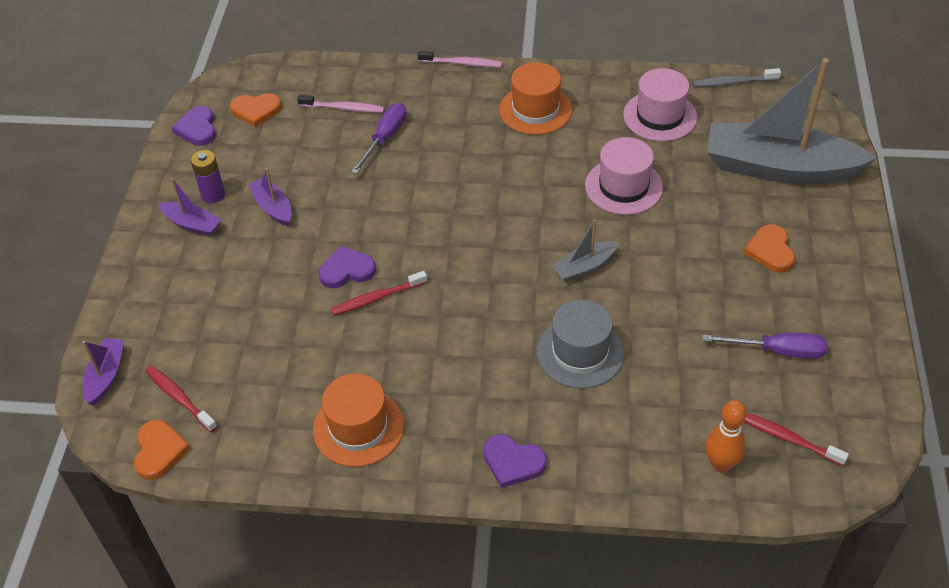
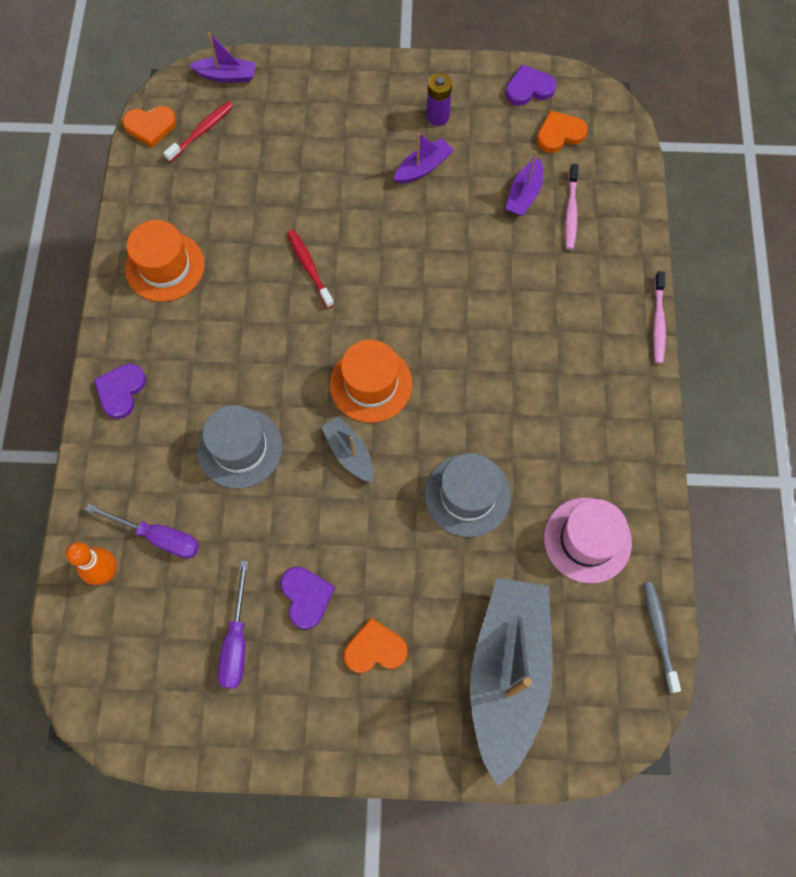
camera: 85 degrees right, 20 degrees up
purple boat [158,178,222,236] -> purple boat moved to [505,151,543,216]
orange heart [230,93,282,128] -> orange heart turned 75 degrees clockwise [537,110,588,153]
purple heart [318,246,376,288] -> purple heart moved to [280,567,335,630]
purple screwdriver [351,103,407,174] -> purple screwdriver moved to [85,504,199,558]
orange hat [499,62,572,135] -> orange hat moved to [330,340,412,423]
pink hat [585,137,663,215] -> grey hat [425,453,511,537]
red toothbrush [744,413,849,466] -> none

